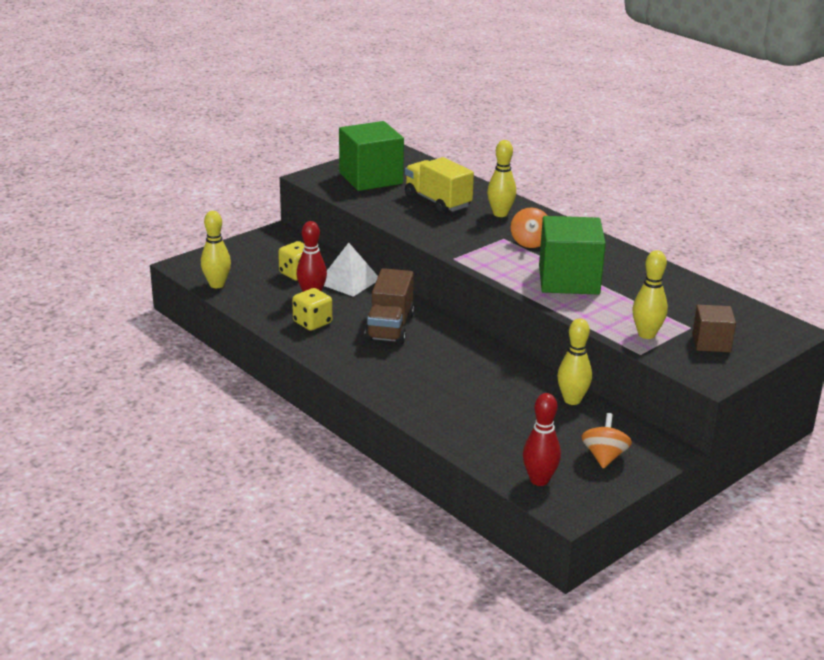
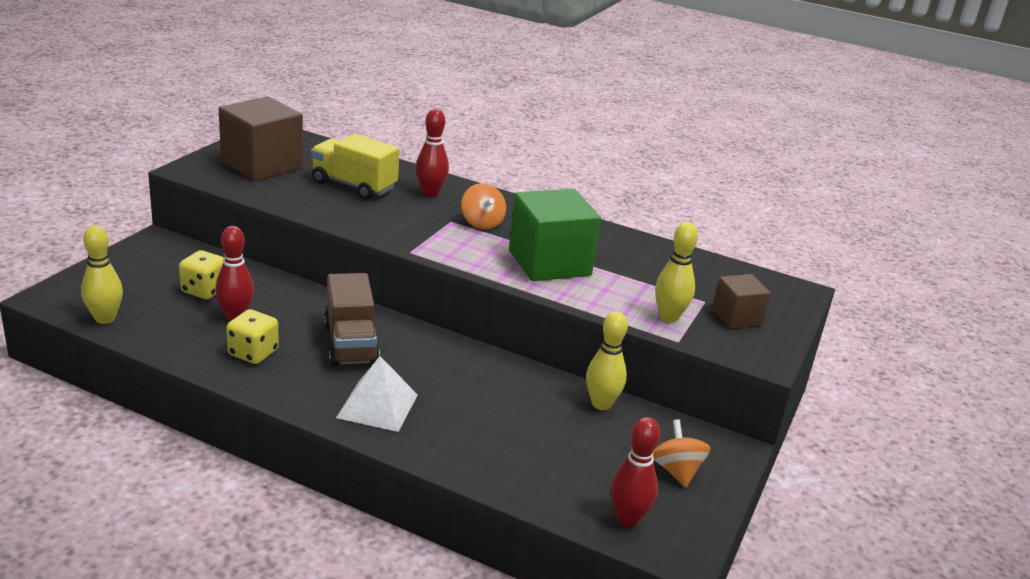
camera: 25 degrees left, 0 degrees up
white pyramid [324,243,378,297] -> white pyramid moved to [336,356,418,432]
green cube [339,121,404,191] -> brown cube [219,96,303,181]
yellow bowling pin [487,140,516,217] -> red bowling pin [416,109,449,197]

